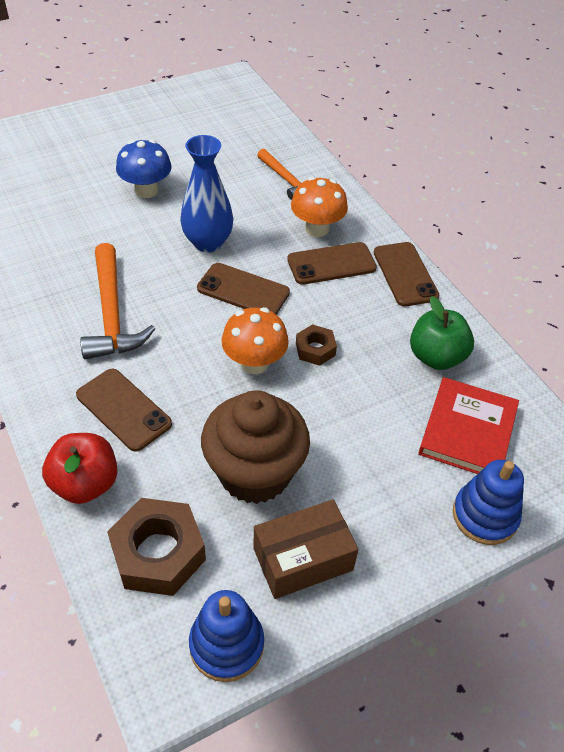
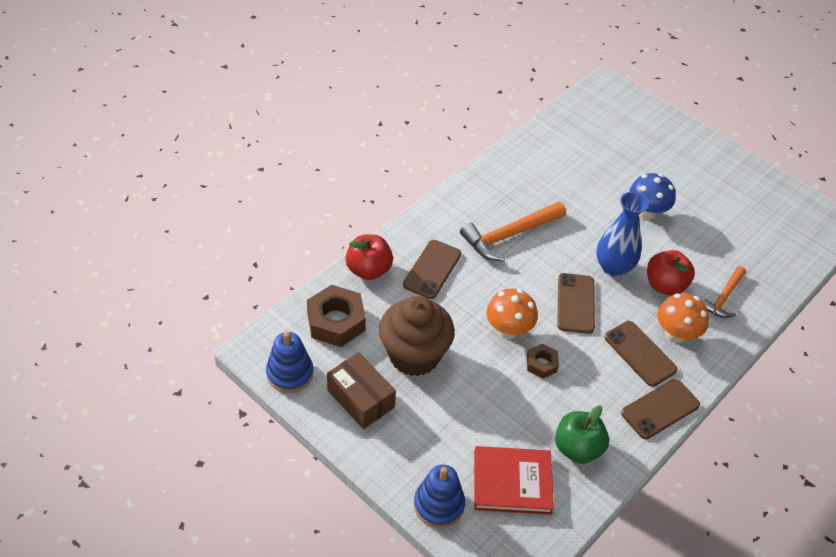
camera: 70 degrees right, 0 degrees up
none -> red apple [647,250,695,296]

